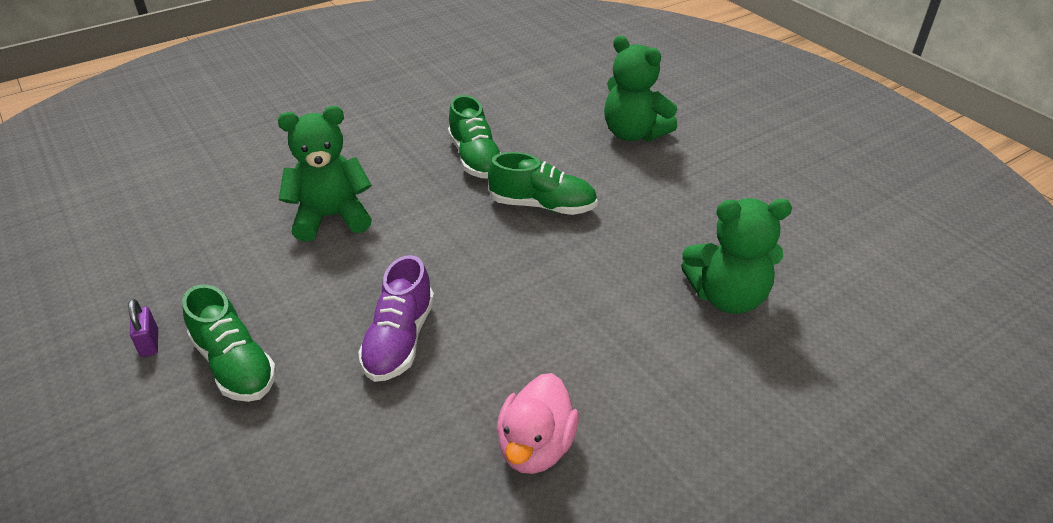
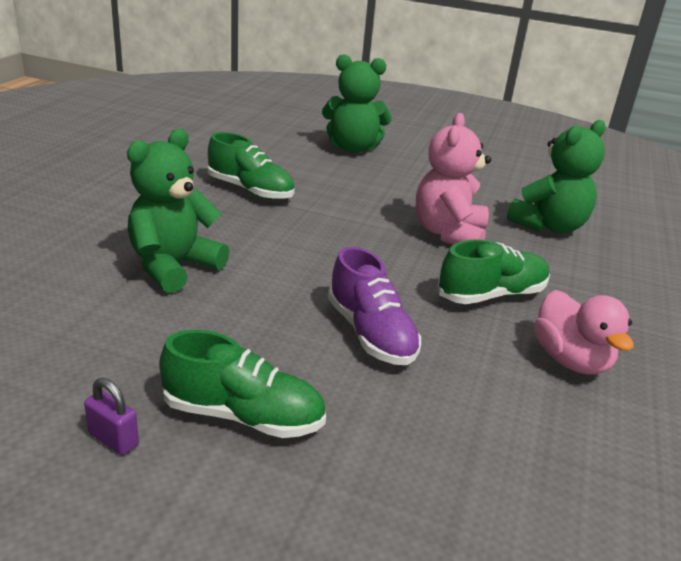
camera: 40 degrees left, 10 degrees down
green shoe [488,152,598,215] -> green shoe moved to [438,240,550,304]
none -> pink teddy bear [416,113,491,245]

